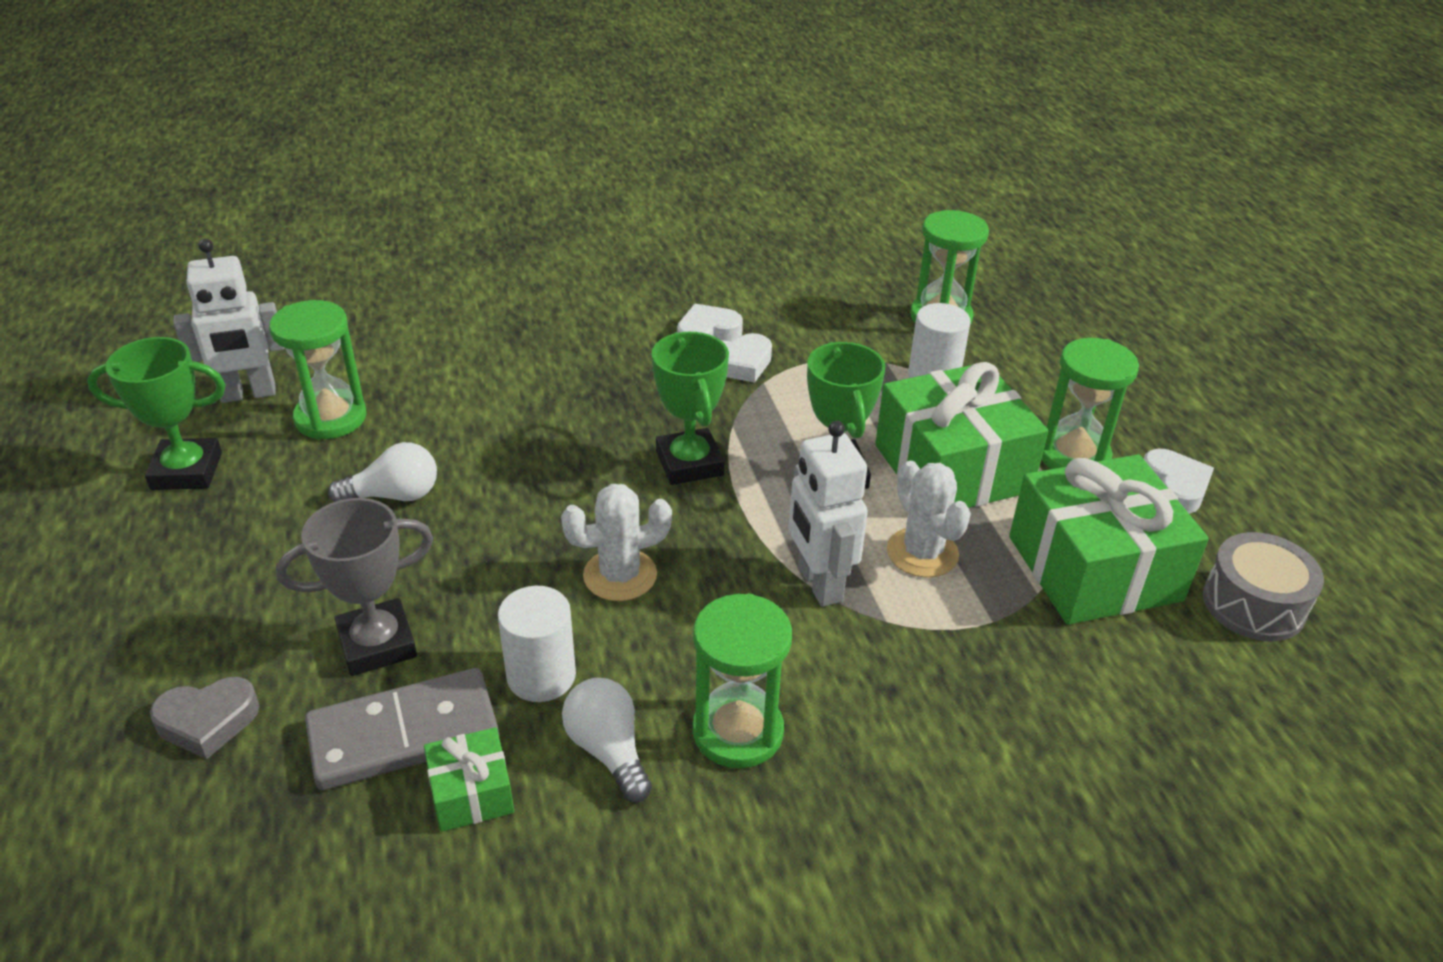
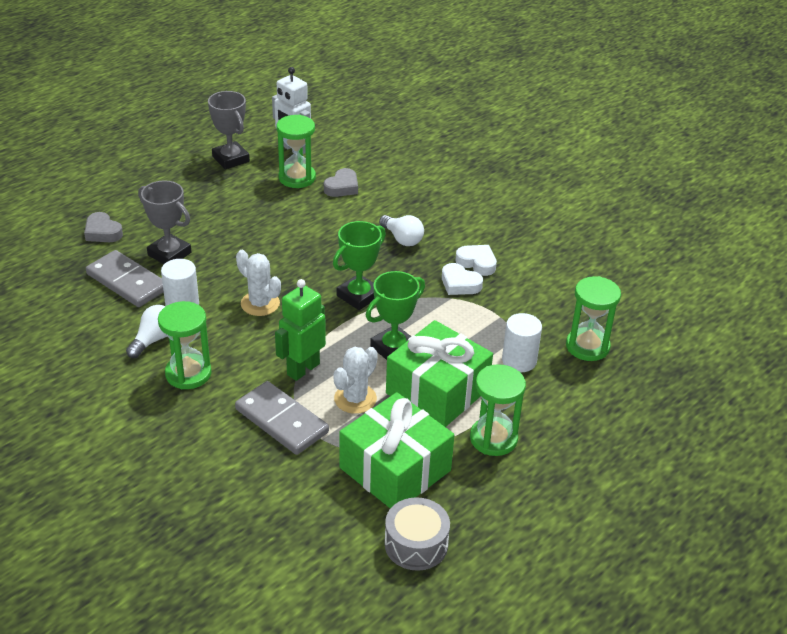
camera: 60 degrees right, 0 degrees up
green trophy [87,337,226,490] -> grey trophy [208,91,250,170]
white light bulb [328,442,437,502] -> white light bulb moved to [379,215,424,246]
green gift [424,727,514,832] -> none
white robot [789,421,868,607] -> green robot [275,279,326,381]
white heart [1144,449,1214,514] -> none
none -> grey domino [235,381,329,455]
none -> grey heart [324,168,358,197]

